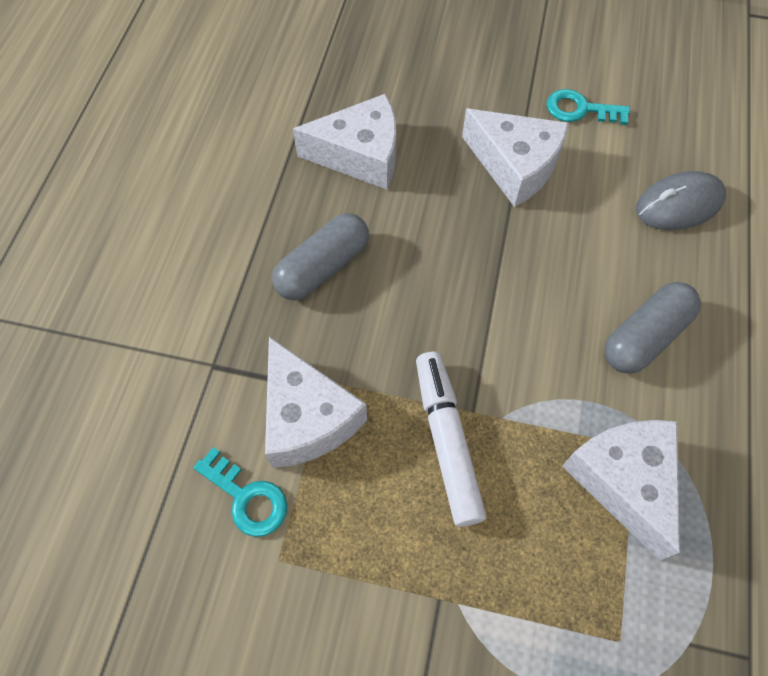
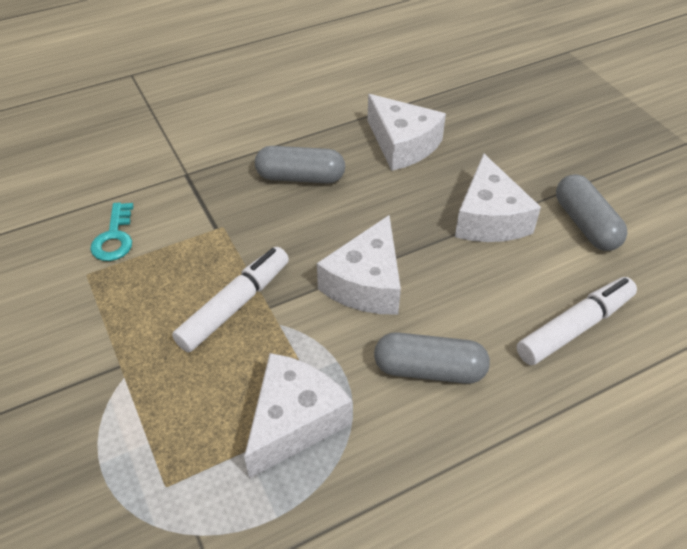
camera: 50 degrees right, 15 degrees down
white cheese [265,337,367,468] -> white cheese moved to [317,215,401,315]
turquoise key [546,89,630,125] -> grey capsule [556,174,627,251]
grey mouse [636,171,726,230] -> white marker [517,277,637,365]

